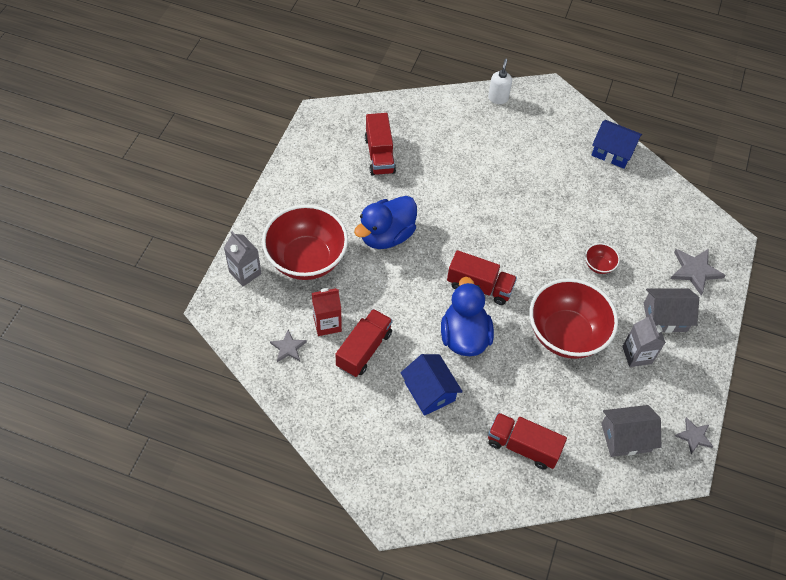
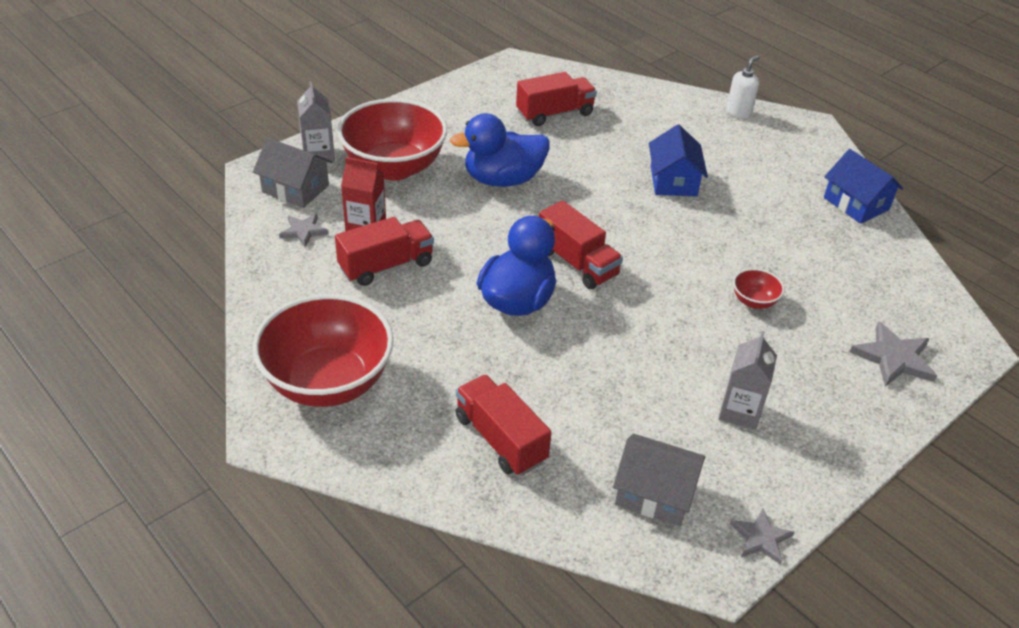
camera: 30 degrees right, 15 degrees down
red truck [365,113,396,176] -> red truck turned 135 degrees counterclockwise [516,72,597,126]
blue house [401,354,463,416] -> blue house moved to [649,124,708,196]
red bowl [529,278,618,359] -> red bowl moved to [252,294,394,407]
grey house [644,289,699,333] -> grey house moved to [253,138,332,208]

